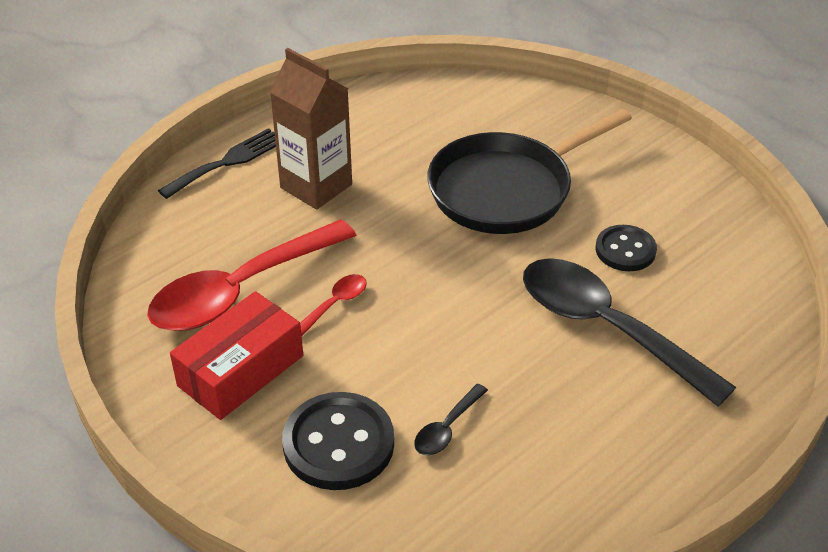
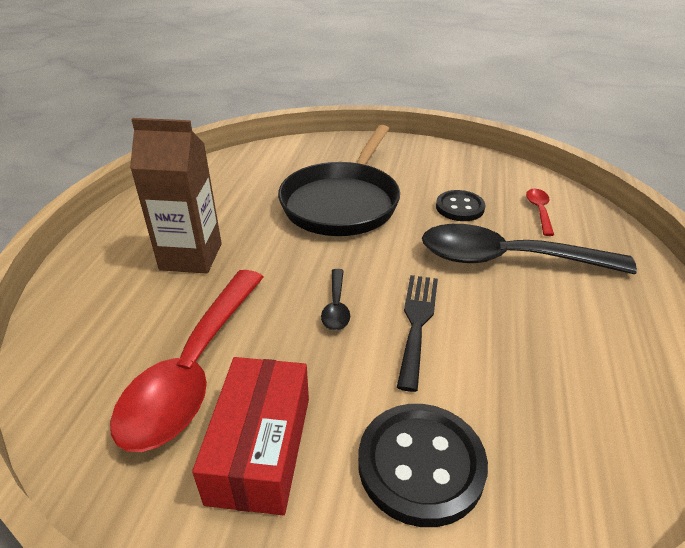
camera: 35 degrees left, 5 degrees down
black fork [158,128,276,199] -> black fork moved to [397,275,438,392]
red spoon [300,274,367,336] -> red spoon moved to [526,189,554,236]
black spoon [414,384,488,455] -> black spoon moved to [321,269,350,331]

